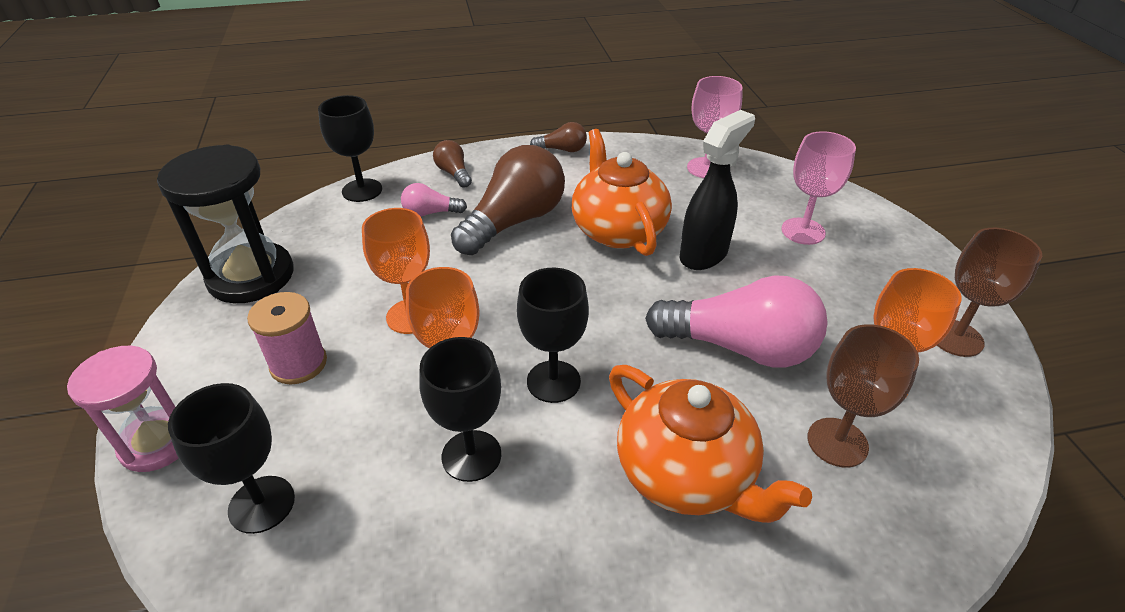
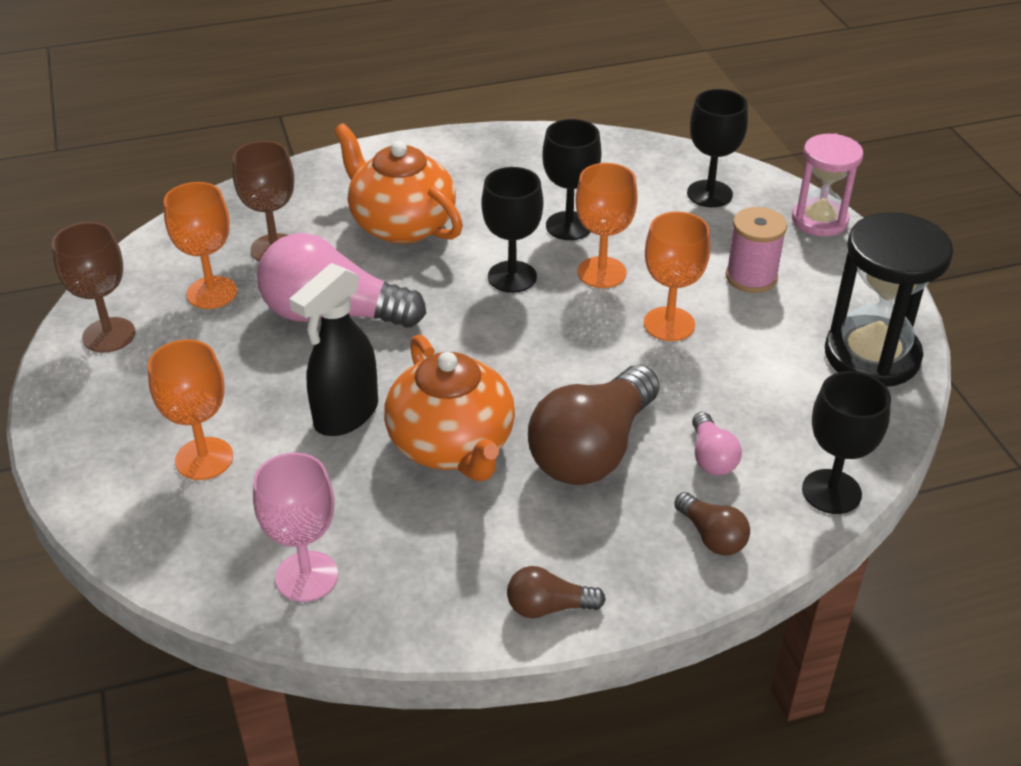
camera: 175 degrees right, 0 degrees up
pink light bulb [401,183,467,217] -> pink light bulb turned 90 degrees clockwise [692,412,742,475]
pink goblet [781,131,856,245] -> orange goblet [148,339,233,480]

